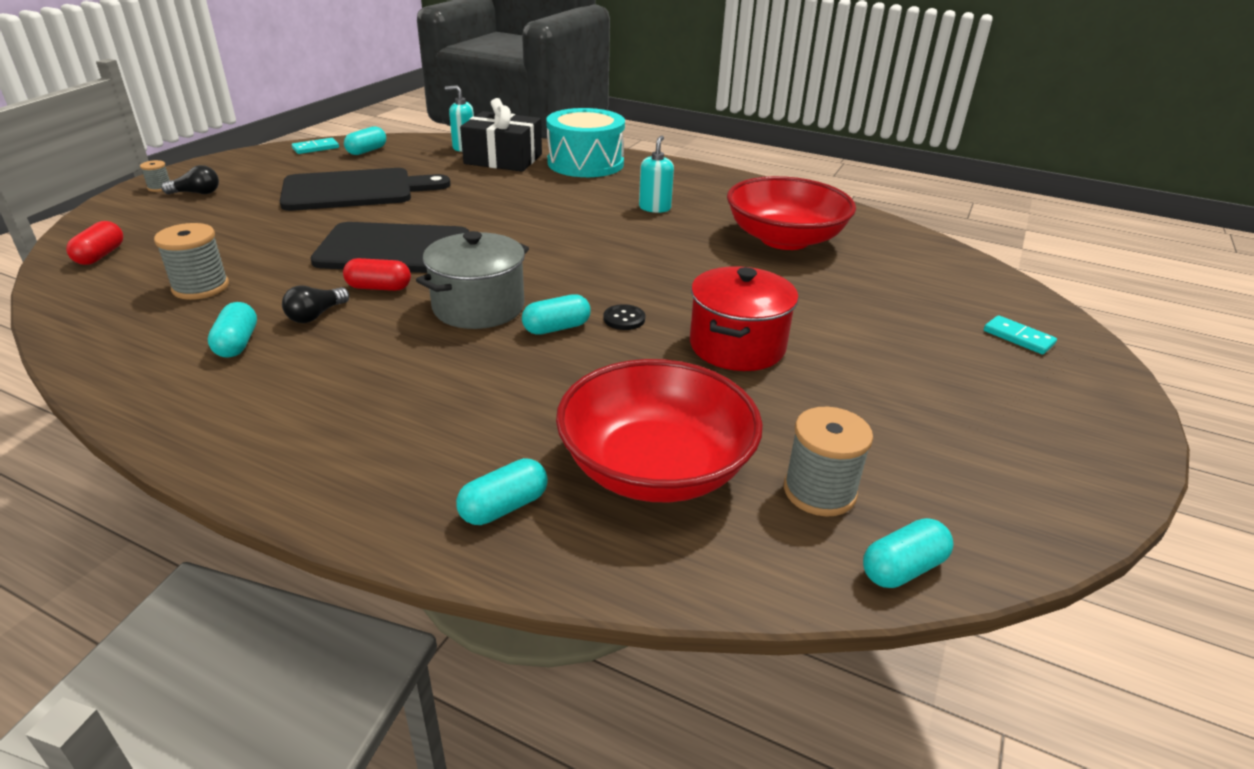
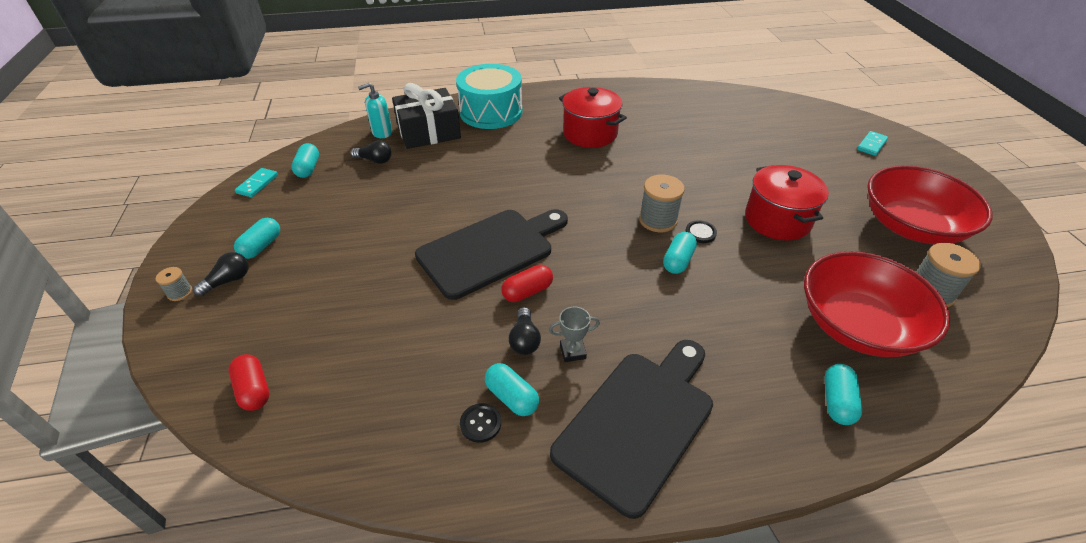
camera: 35 degrees left, 10 degrees up
grey spool [154,223,229,300] -> grey spool moved to [639,175,685,232]
black cutting board [280,168,451,211] -> black cutting board moved to [550,340,713,519]
grey pot [416,231,529,329] -> none
turquoise soap dispenser [639,136,674,213] -> red pot [559,87,627,148]
red bowl [727,176,856,250] -> red bowl moved to [867,165,993,244]
turquoise capsule [863,518,954,588] -> turquoise capsule moved to [234,218,280,259]
turquoise domino [984,315,1057,354] -> turquoise domino turned 60 degrees counterclockwise [857,131,888,156]
none -> black light bulb [351,140,392,164]
none -> black button [460,403,501,443]
none -> grey trophy [549,307,600,362]

